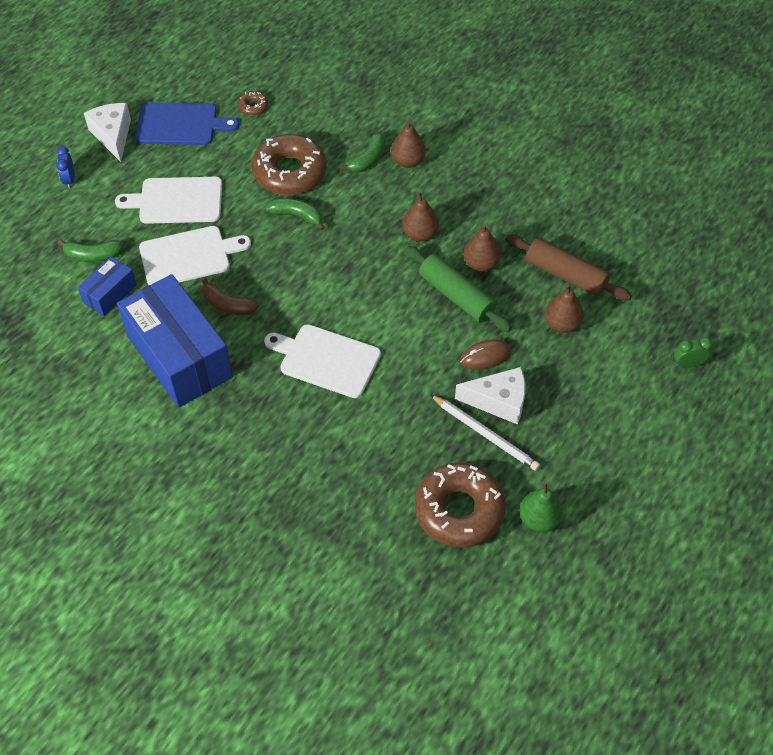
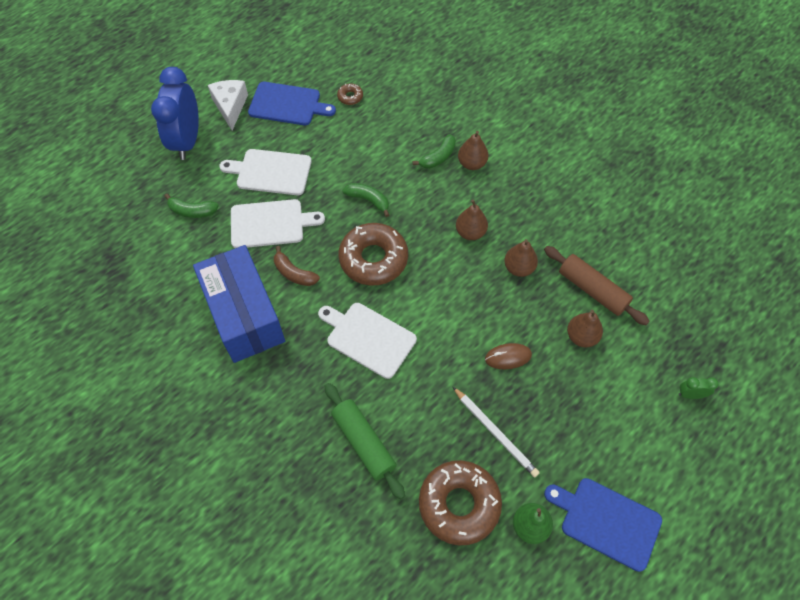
camera: 10 degrees right, 5 degrees up
blue clock [56,146,74,189] -> blue clock [151,67,199,160], size x2.48
blue box [78,256,137,316] -> none
brown donut [251,134,327,195] -> brown donut moved to [339,223,408,286]
green rolling pin [405,246,512,332] -> green rolling pin moved to [325,383,405,499]
white cheese [455,367,525,425] -> none
none -> blue cutting board [544,478,662,572]

